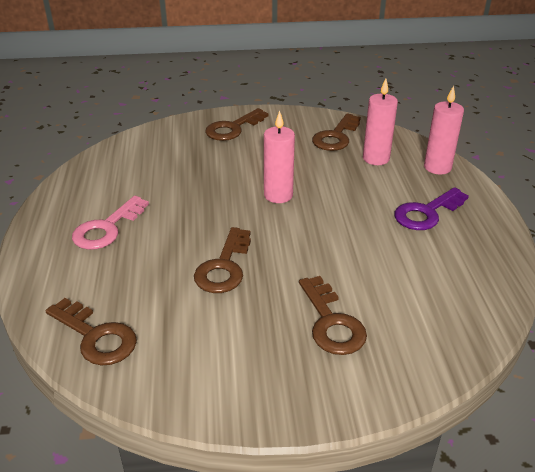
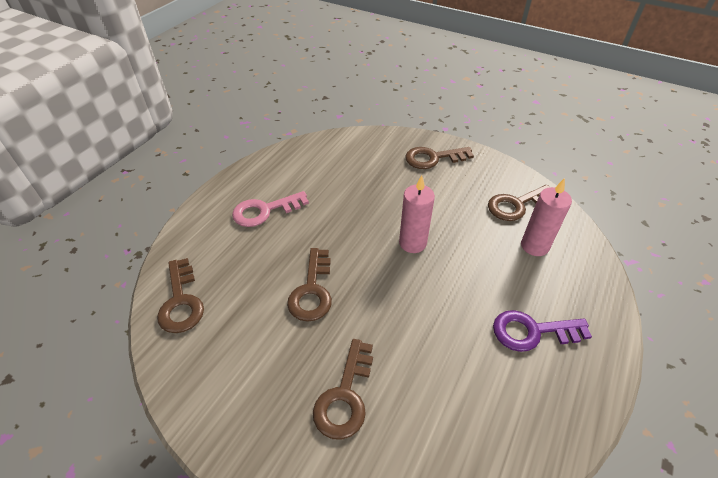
camera: 35 degrees right, 10 degrees up
brown key [194,227,251,293] -> brown key turned 45 degrees counterclockwise [287,248,332,322]
pink candle [424,86,464,174] -> none

